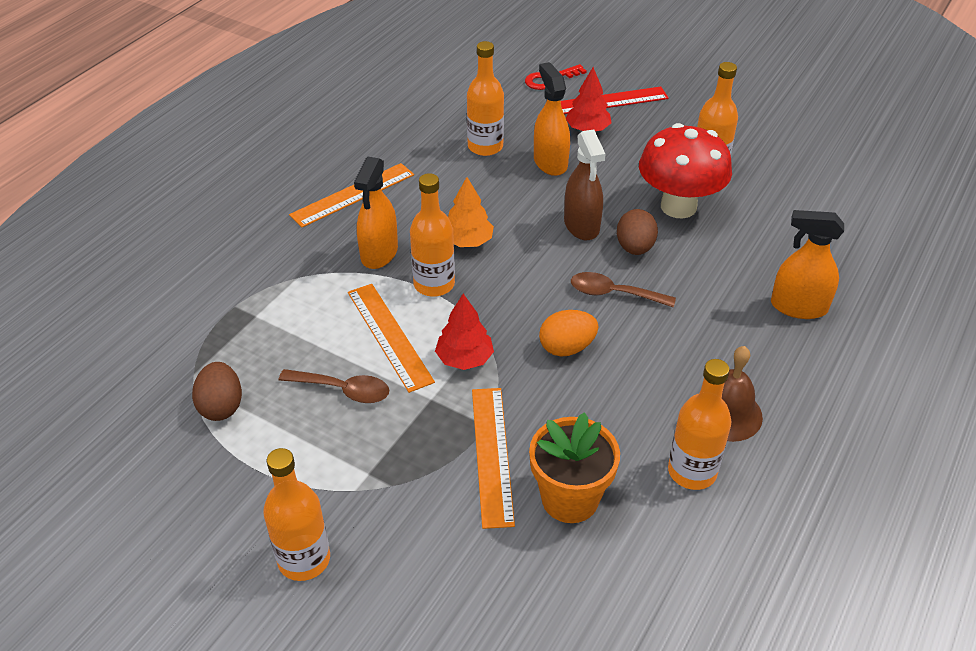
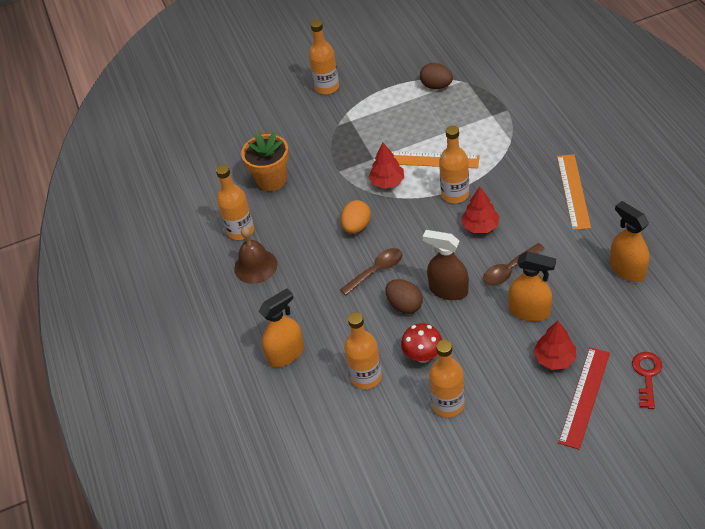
camera: 135 degrees right, 5 degrees up
brown spoon [279,369,389,403] -> brown spoon moved to [483,243,545,286]
orange spray bottle [354,157,398,269] -> orange spray bottle moved to [610,201,649,282]
orange tree [448,177,494,247] -> red tree [461,187,500,233]
orange bottle [467,41,504,156] -> orange bottle moved to [344,312,382,389]
orange ruler [472,388,515,529] -> none
red mushroom [639,123,732,219] -> red mushroom [401,323,442,363], size x0.55

